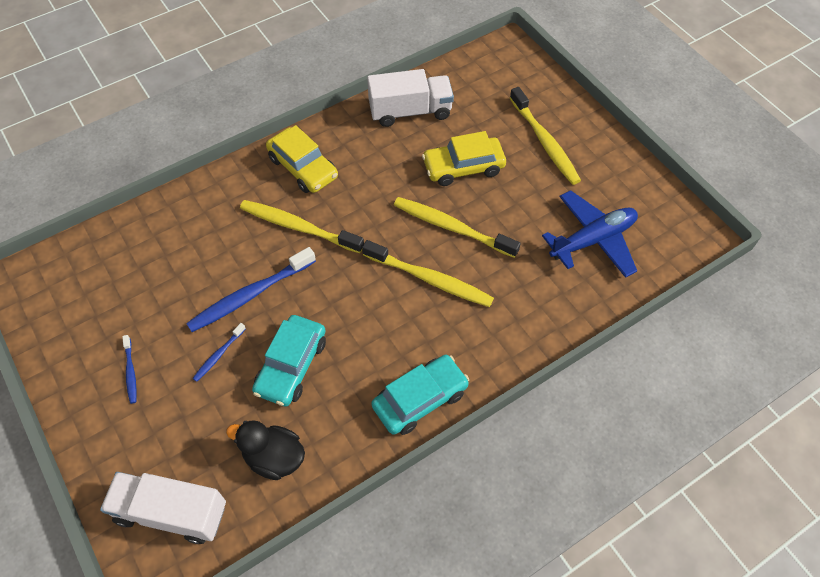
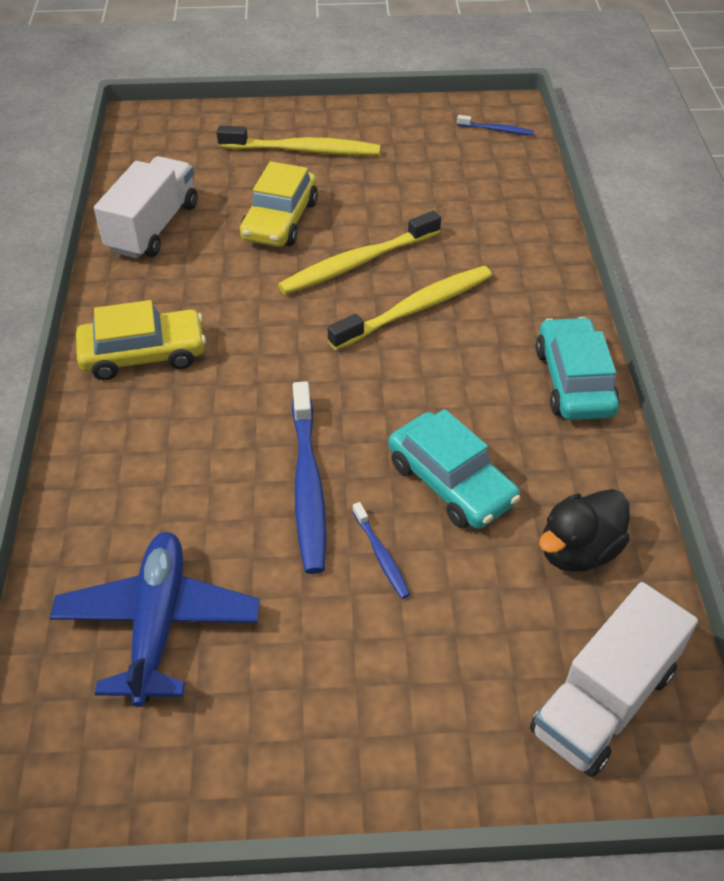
camera: 60 degrees left, 10 degrees down
blue toothbrush [122,335,137,404] -> blue toothbrush moved to [457,115,534,136]
yellow toothbrush [240,200,364,253] -> none
blue plane [542,190,638,278] -> blue plane moved to [50,532,260,707]

